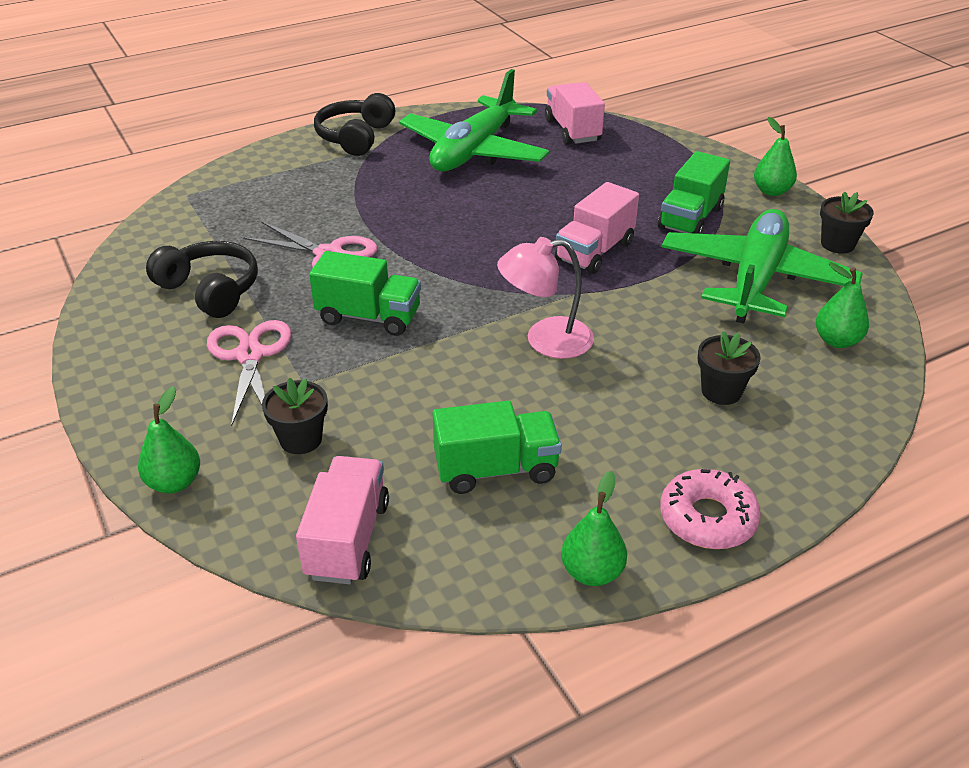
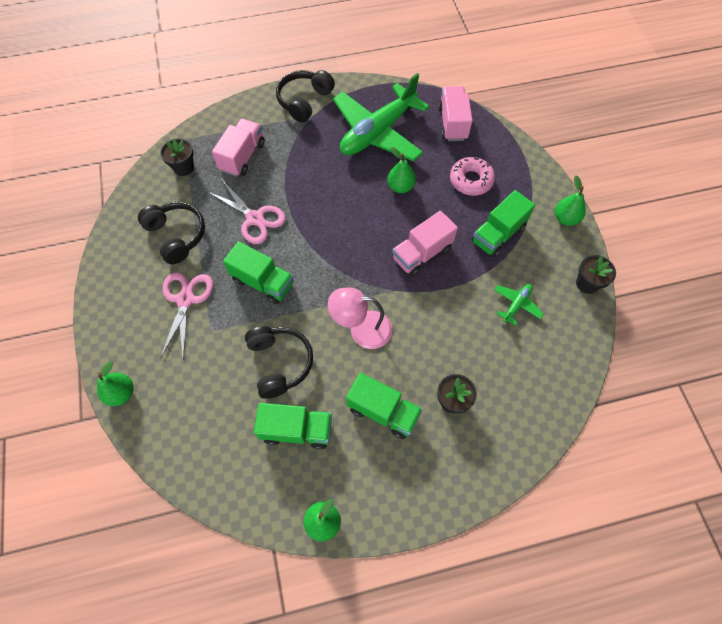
camera: 15 degrees right, 25 degrees up
black flower pot [262,378,328,454] -> black flower pot moved to [160,139,194,176]
pink truck [296,456,389,584] -> pink truck moved to [212,118,265,177]
pink donut [660,469,761,549] -> pink donut moved to [450,157,495,196]
green plane [662,209,863,324] -> green plane [494,284,544,326], size x0.41
green pear [816,262,869,348] -> green pear moved to [387,147,416,193]
none -> black headphones [245,326,313,399]
none -> green truck [346,373,423,439]

